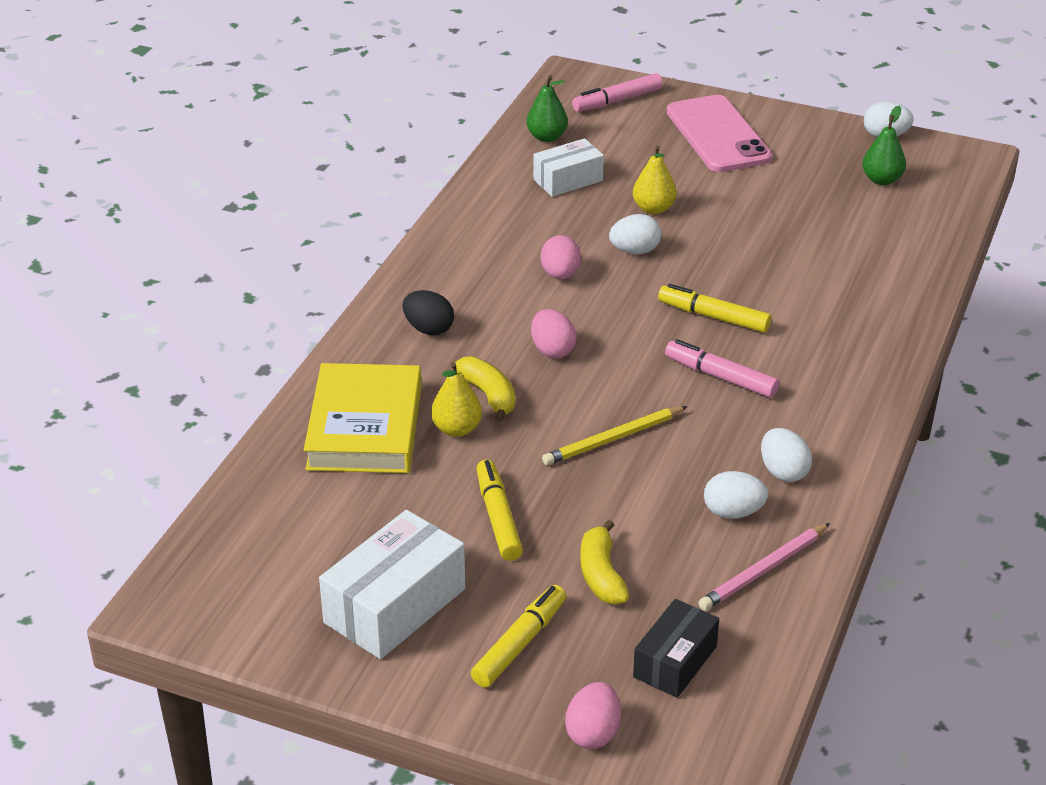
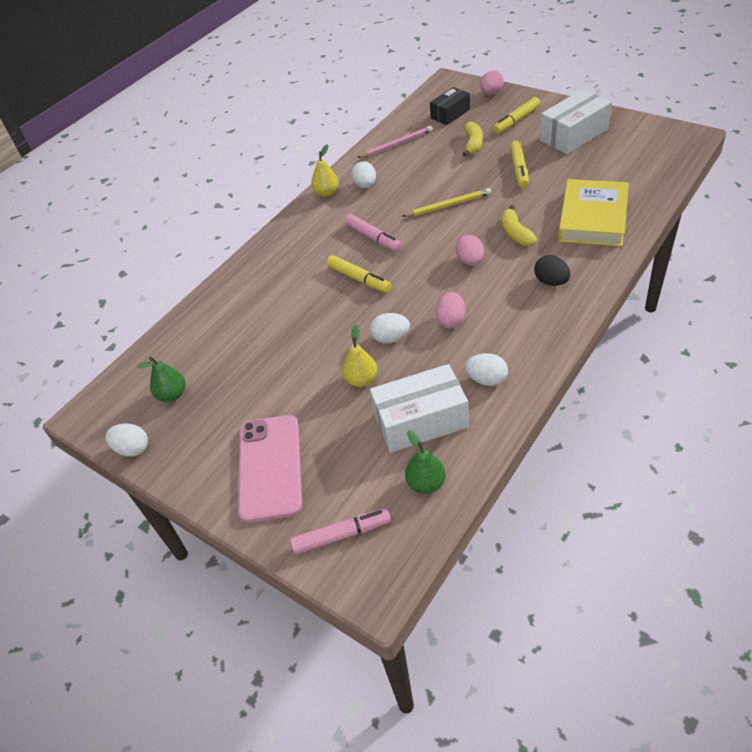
camera: 160 degrees left, 10 degrees up
yellow pear [431,362,482,437] -> yellow pear moved to [311,144,339,197]
white box [533,138,604,197] -> white box [370,364,469,453], size x1.59
white egg [704,471,768,519] -> white egg moved to [465,353,508,386]

